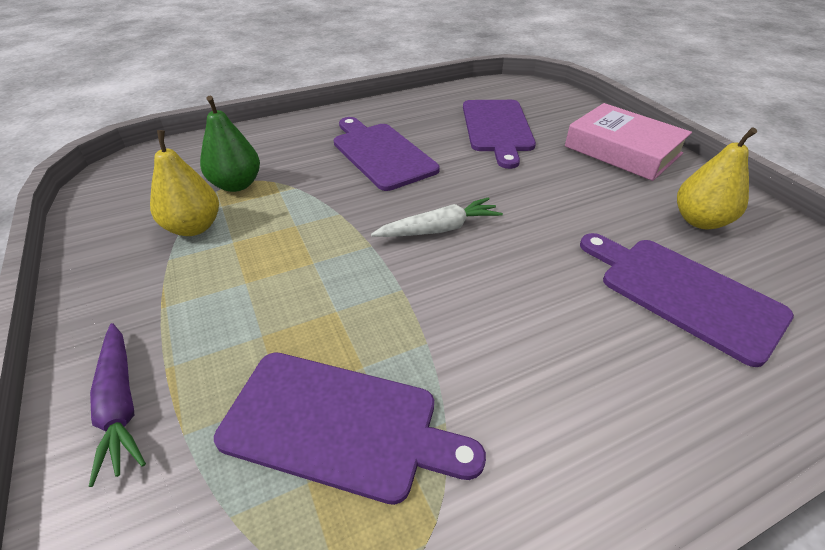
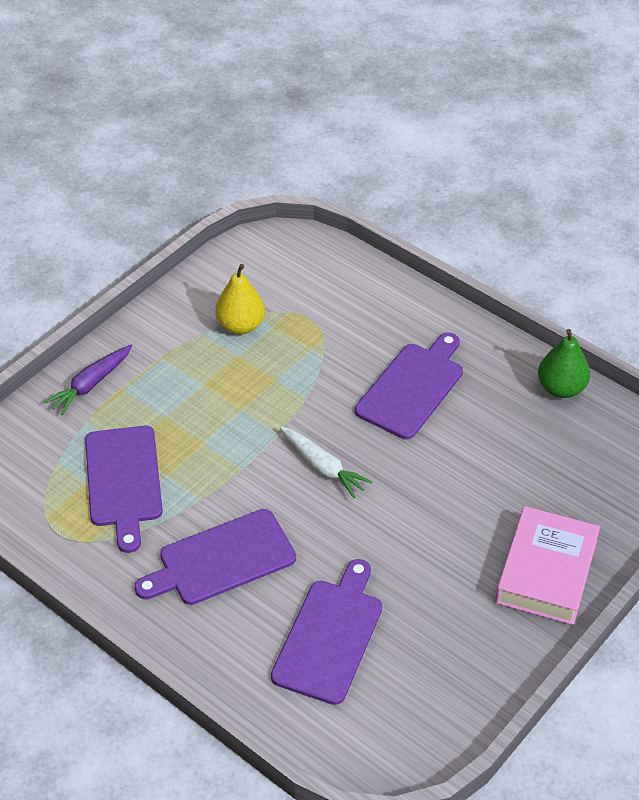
camera: 65 degrees right, 5 degrees up
green pear [200,96,260,192] -> green pear moved to [538,329,590,398]
purple cutting board [463,100,536,169] -> purple cutting board moved to [134,509,296,605]
yellow pear [677,128,757,229] -> none

